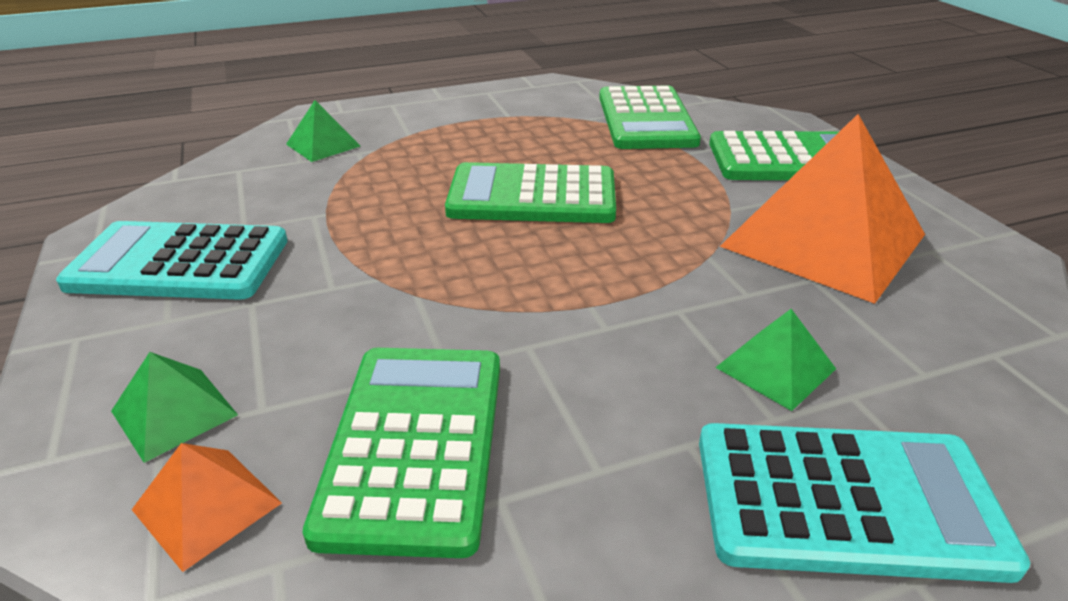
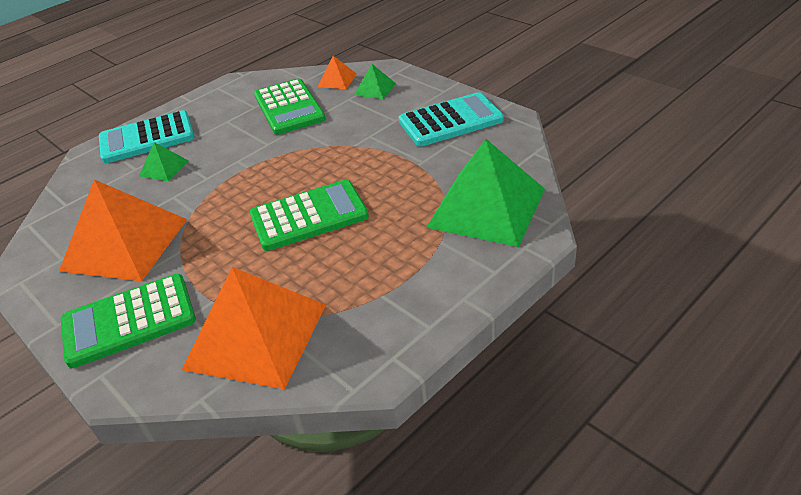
camera: 160 degrees right, 5 degrees up
green pyramid [286,100,360,162] -> green pyramid [426,139,545,247], size x2.25
green calculator [599,86,701,149] -> orange pyramid [182,267,326,389]

